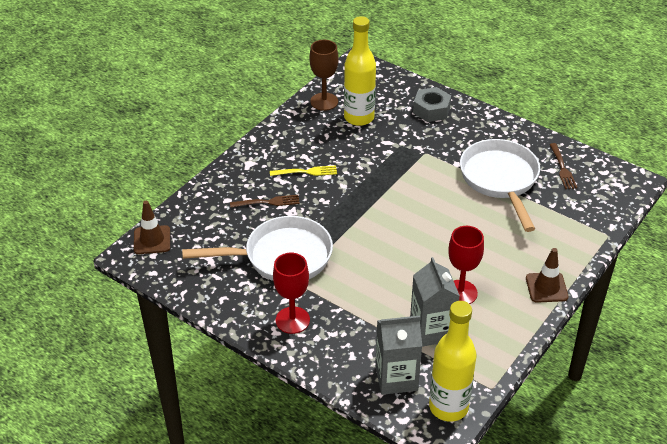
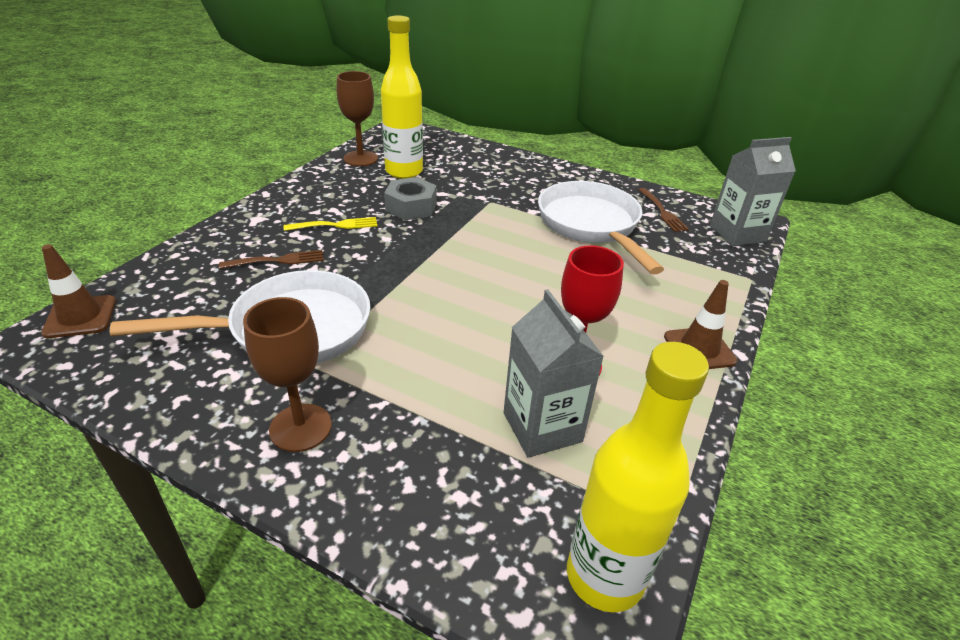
camera: 10 degrees left, 5 degrees down
red goblet [273,253,310,334] -> brown goblet [243,297,332,452]
grey carton [375,316,422,395] -> grey carton moved to [710,137,796,246]
grey nut [413,87,451,122] -> grey nut moved to [384,177,437,220]

